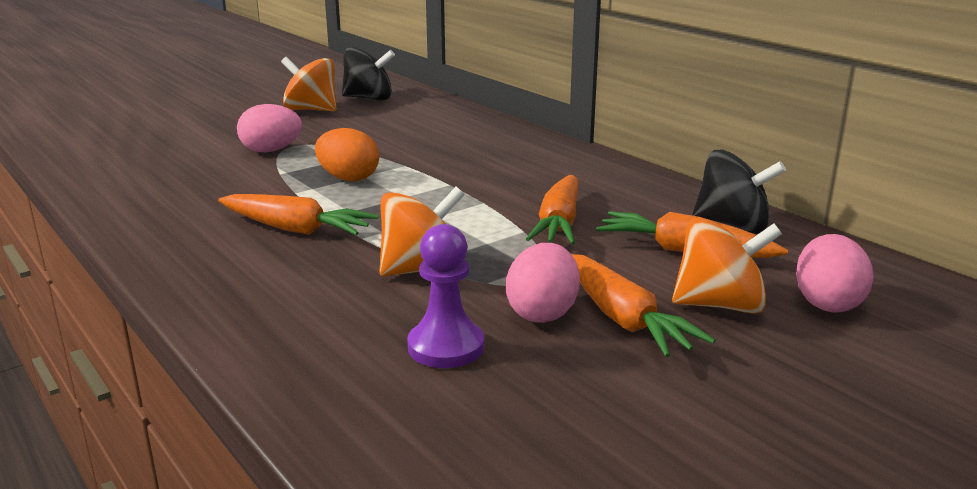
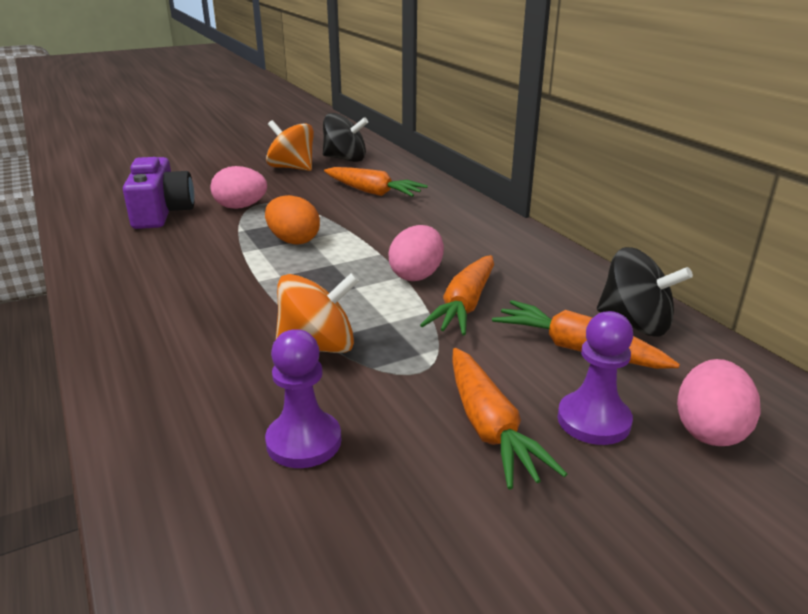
camera: 10 degrees right, 5 degrees up
orange carrot [218,194,378,235] -> orange carrot moved to [324,167,428,197]
pink egg [506,243,580,323] -> pink egg moved to [389,225,444,281]
orange spinning top [672,217,782,314] -> purple pawn [557,311,633,445]
none -> purple camera [123,157,194,229]

